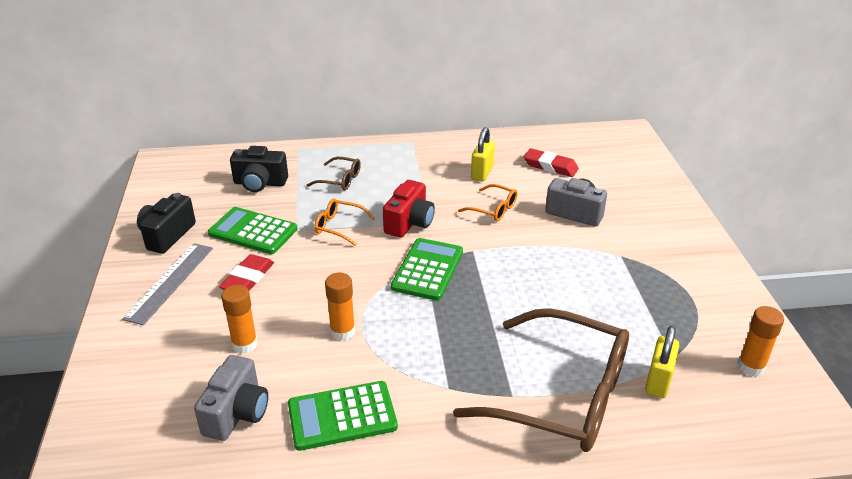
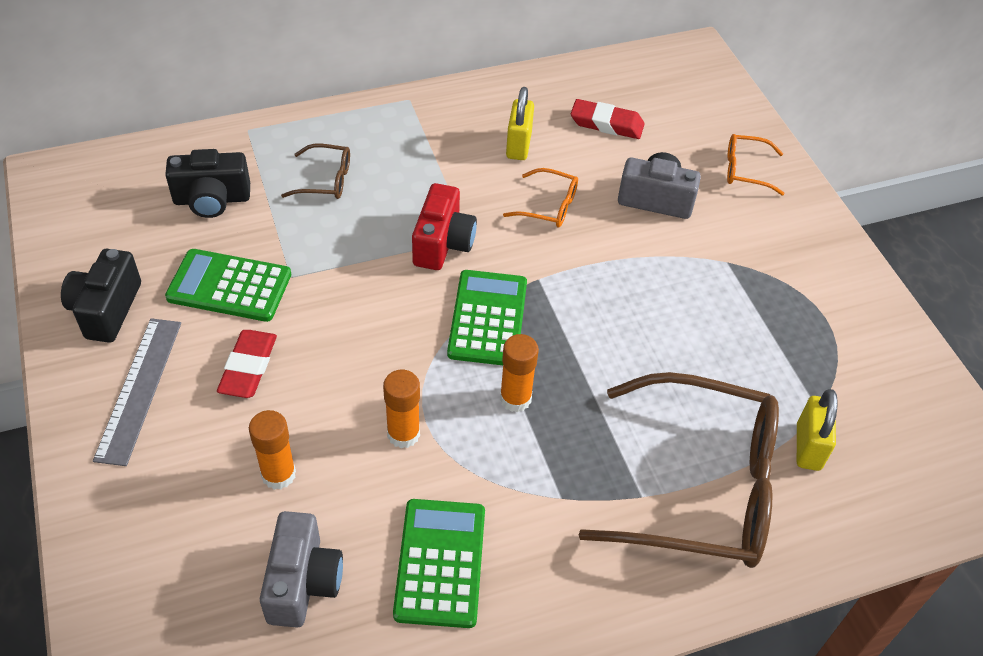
camera: 15 degrees left, 15 degrees up
green calculator [288,381,398,451] -> green calculator turned 120 degrees clockwise [393,499,485,628]
orange glasses [314,199,375,246] -> orange glasses moved to [727,134,784,195]
orange glue stick [738,306,784,377] -> orange glue stick moved to [500,334,539,412]

